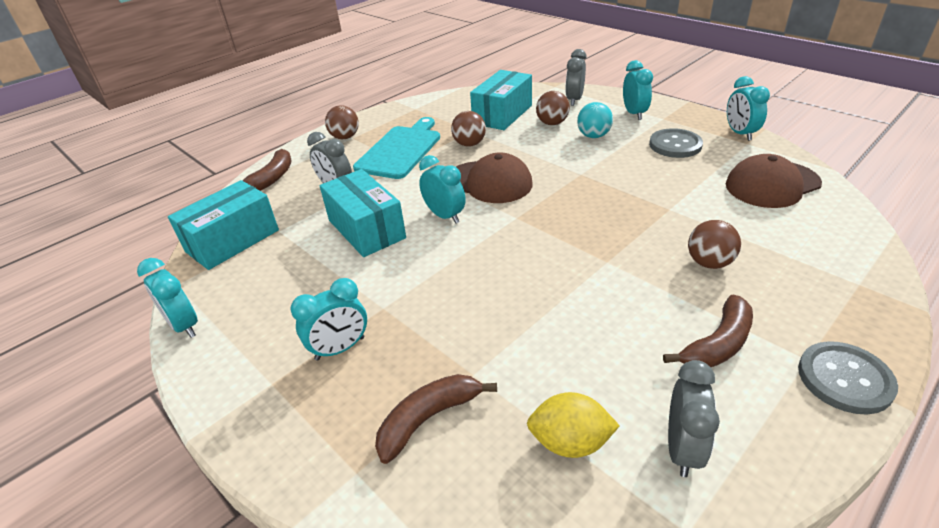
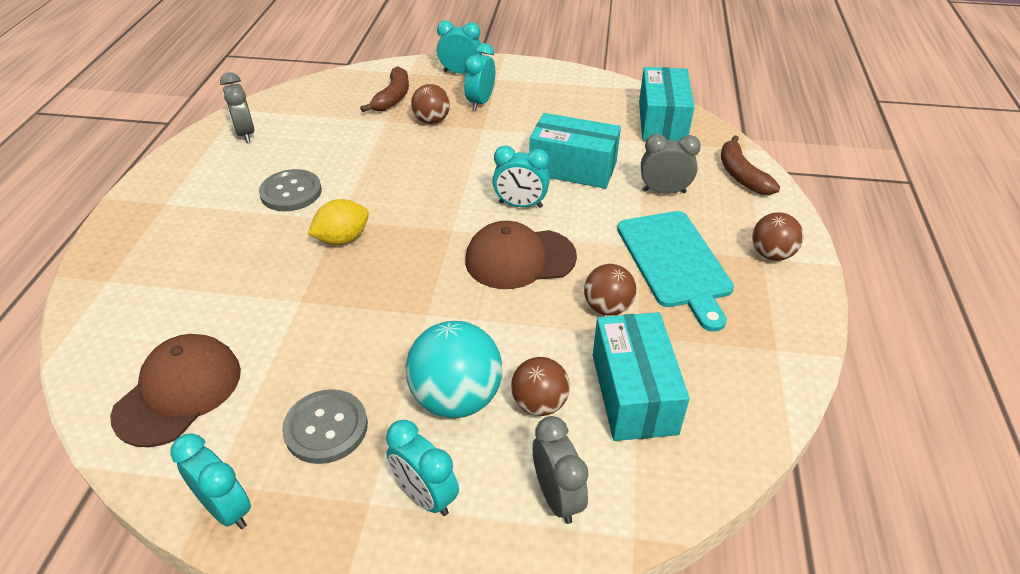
camera: 140 degrees right, 5 degrees up
turquoise clock [137,258,198,338] -> turquoise clock moved to [437,20,482,73]
yellow lemon [527,392,620,458] -> yellow lemon moved to [308,199,369,245]
turquoise ball [577,102,613,138] -> turquoise ball [405,321,502,418], size x1.63
brown banana [663,295,753,367] -> none
brown ball [688,220,741,269] -> brown ball moved to [411,84,450,124]
grey button [798,341,898,414] -> grey button moved to [259,169,322,211]

